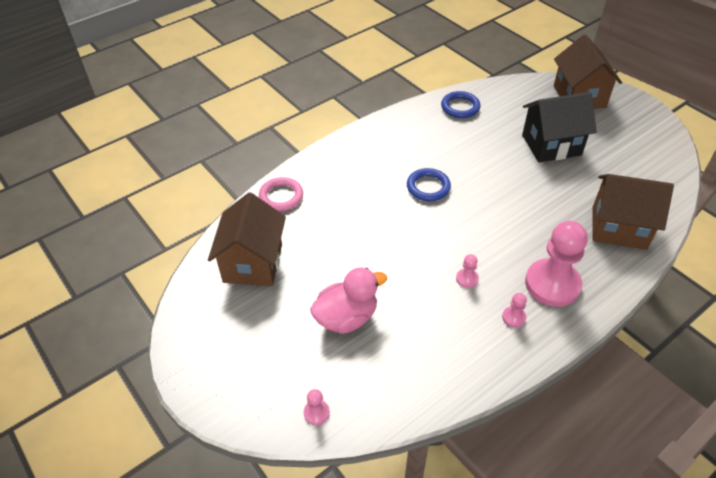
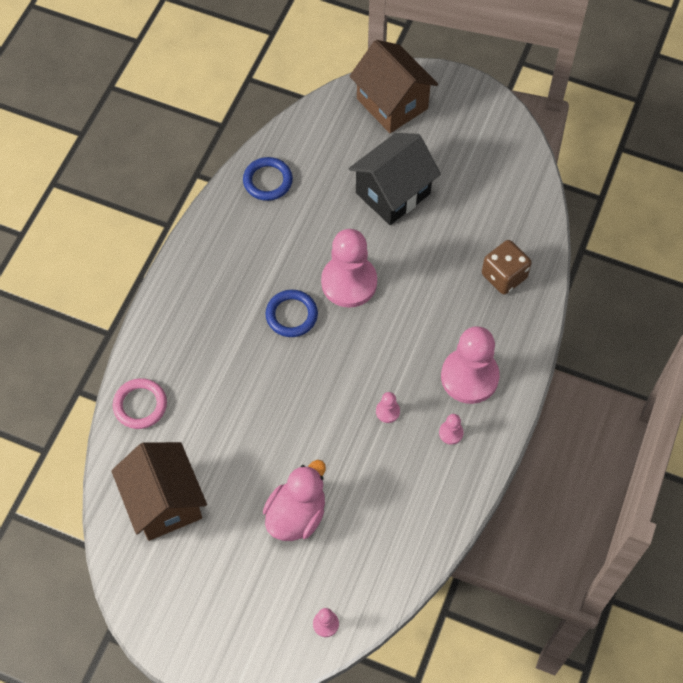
camera: 30 degrees left, 15 degrees up
brown house [592,174,674,250] -> brown dice [482,240,532,295]
none -> pink pawn [321,229,377,308]

